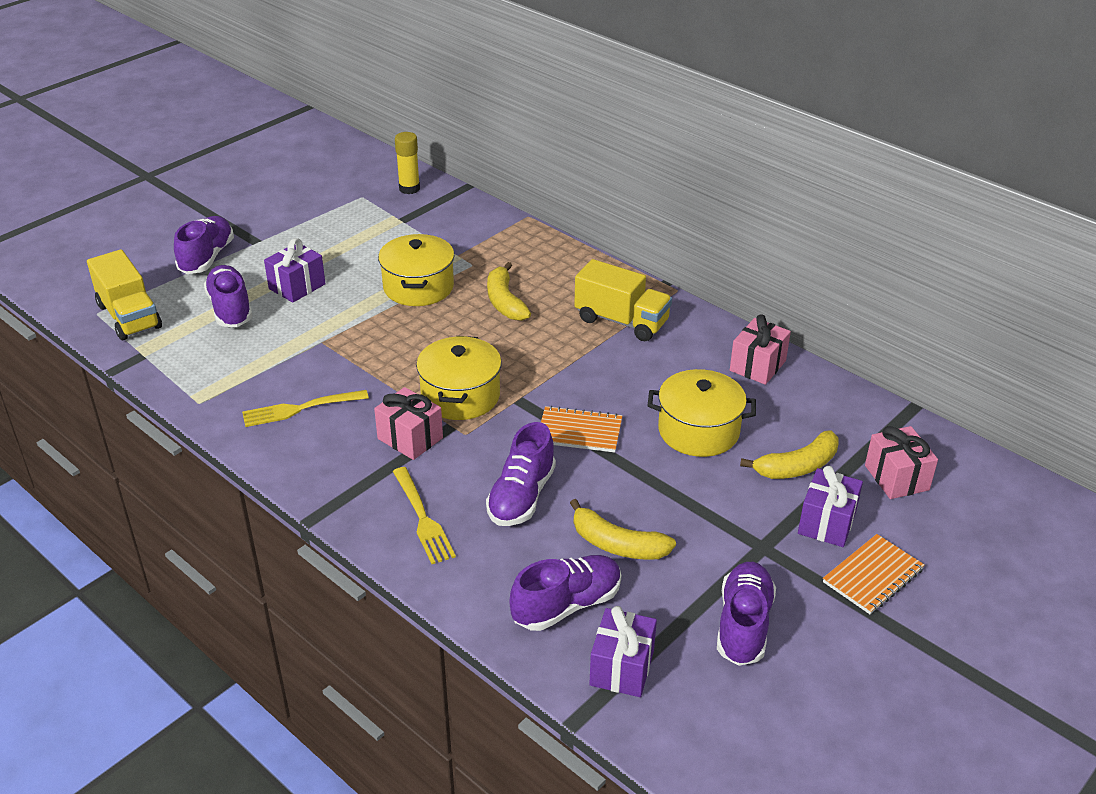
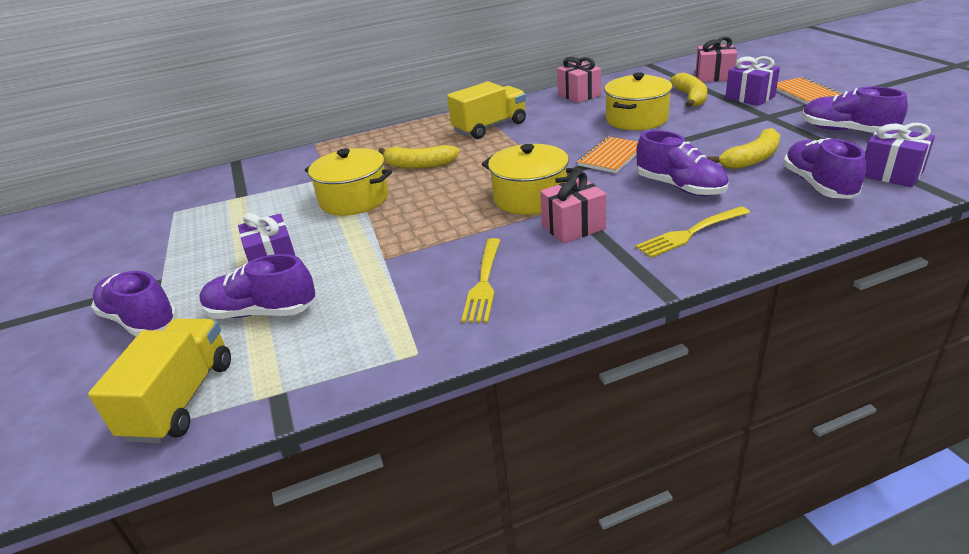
camera: 60 degrees left, 5 degrees down
yellow truck [87,249,162,340] -> yellow truck turned 75 degrees counterclockwise [88,319,231,443]
yellow fork [393,467,456,564] -> yellow fork turned 150 degrees clockwise [635,206,750,258]
yellow glue stick [395,132,420,194] -> none

